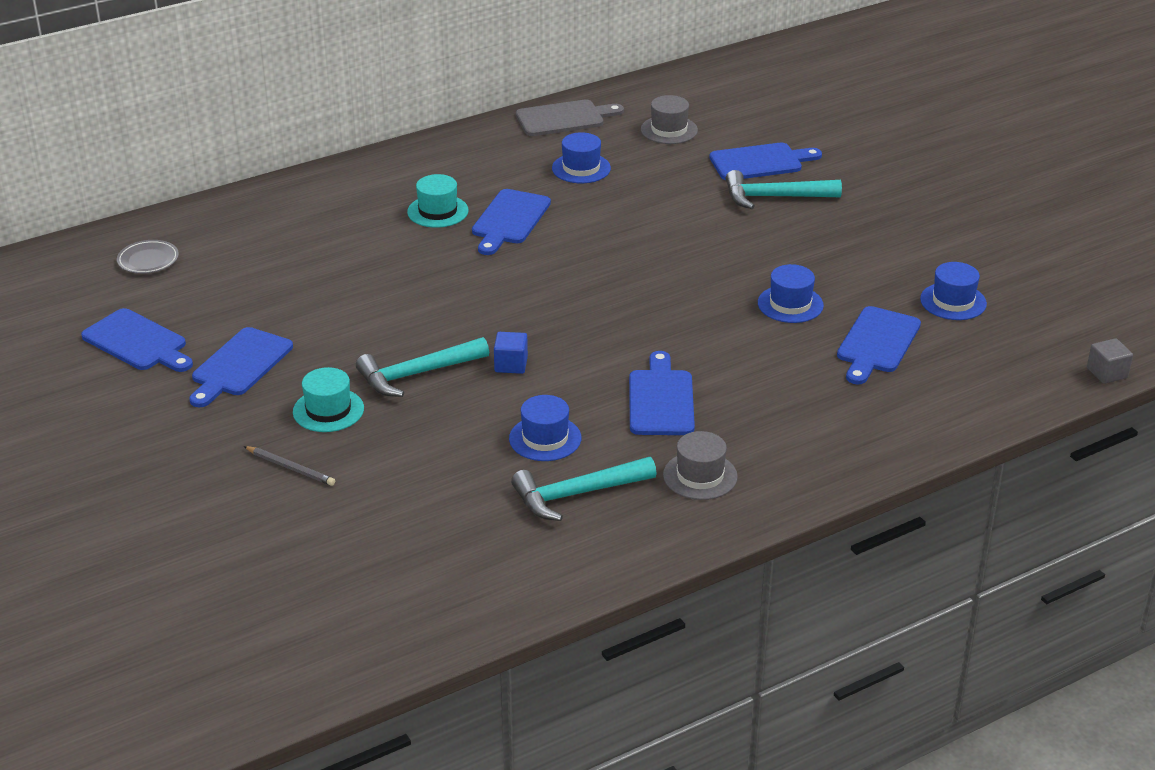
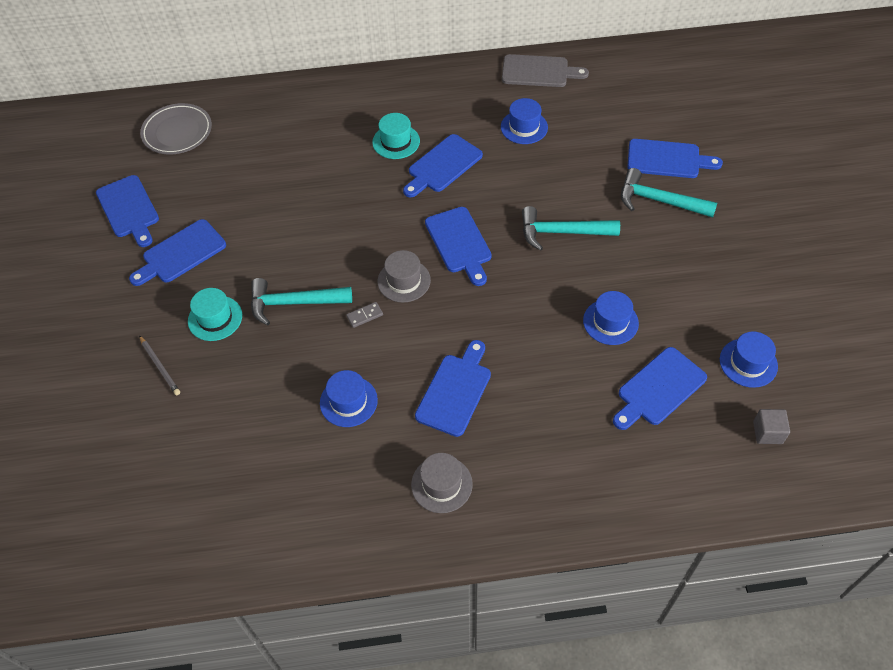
camera: 25 degrees right, 20 degrees up
grey plate [117,240,179,274] -> grey plate [140,103,212,155], size x1.57
blue cube [494,332,528,374] -> grey domino [346,302,383,328]
turquoise hammer [511,457,657,521] -> turquoise hammer moved to [522,206,620,251]
grey hat [641,95,698,144] -> grey hat moved to [378,250,431,303]
grey cube [1087,338,1133,384] -> grey cube moved to [753,409,790,444]
none -> blue cutting board [425,207,492,286]

